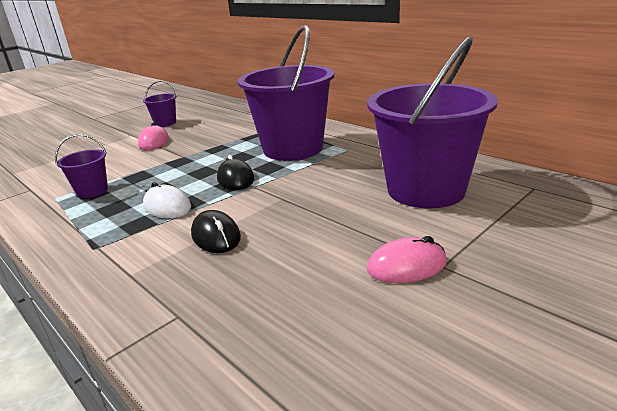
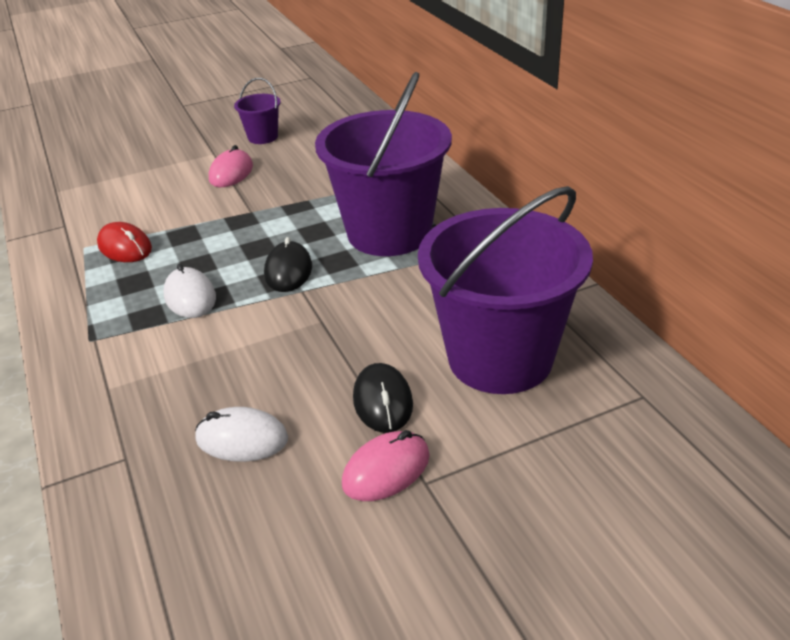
camera: 20 degrees right, 10 degrees up
purple bucket [55,134,108,198] -> red mouse [97,222,152,262]
black mouse [191,210,241,253] -> black mouse moved to [353,363,413,433]
pink mouse [367,236,447,283] -> pink mouse turned 45 degrees counterclockwise [342,430,430,501]
none -> white mouse [195,407,288,462]

